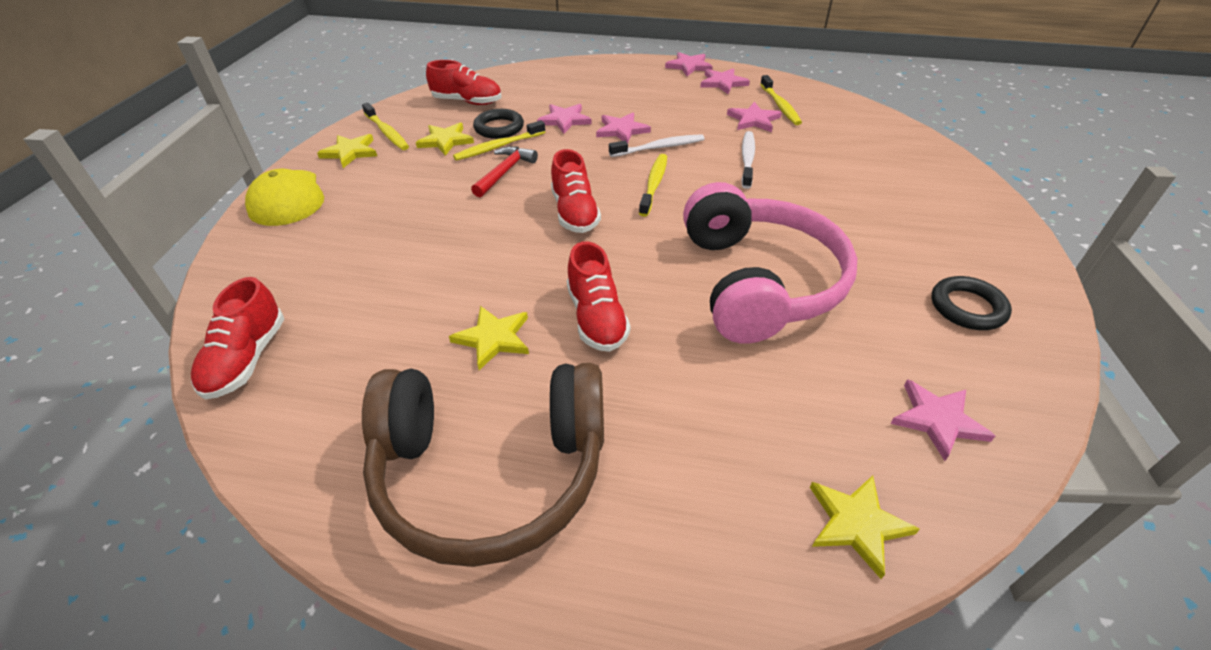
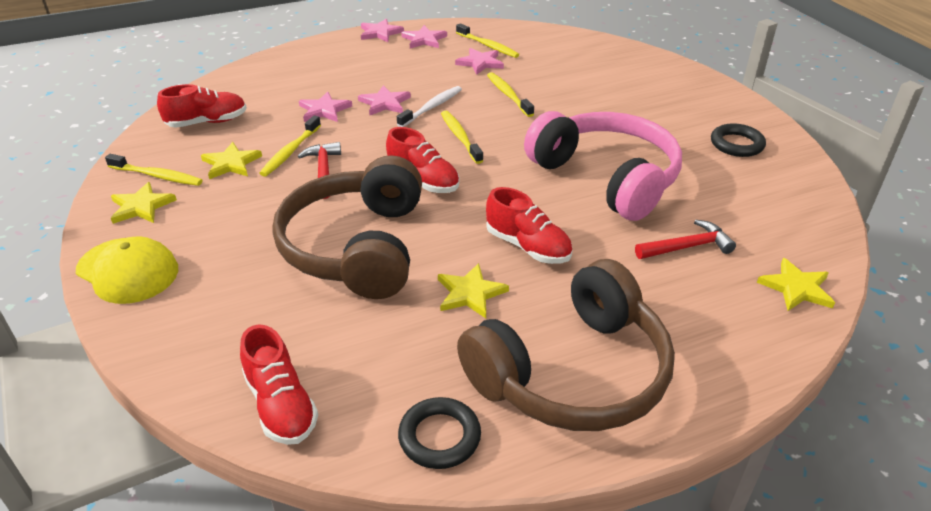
camera: 35 degrees left, 5 degrees down
black ring [473,109,524,139] -> black ring moved to [398,397,481,469]
white toothbrush [741,131,755,189] -> yellow toothbrush [487,72,534,117]
pink star [890,379,995,461] -> none
none -> brown headphones [272,155,422,299]
none -> red hammer [635,220,736,259]

